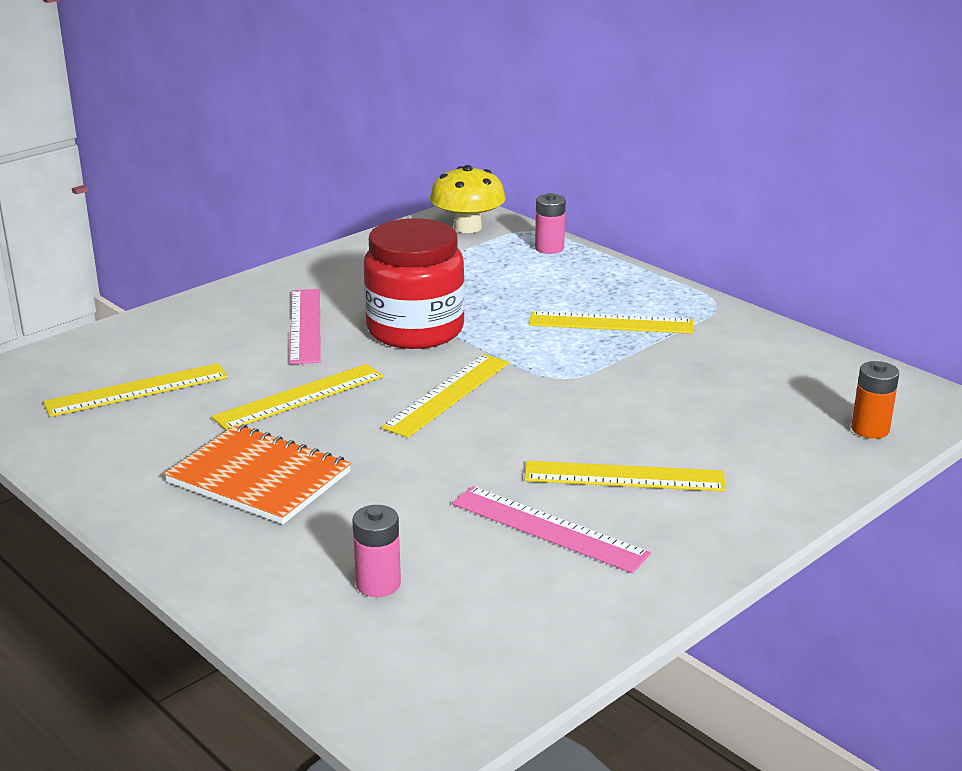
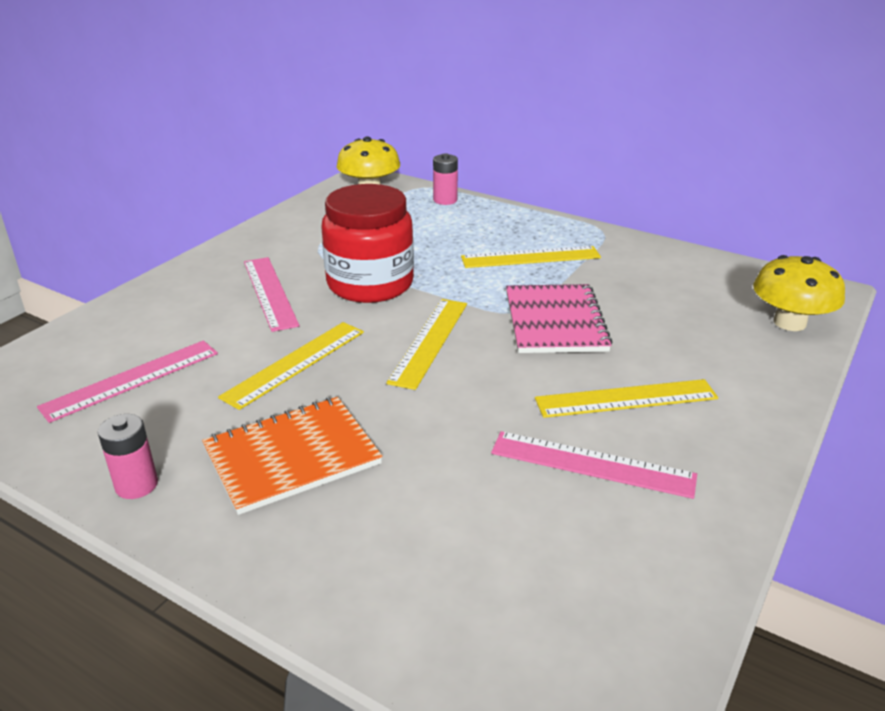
camera: 15 degrees left, 5 degrees up
yellow ruler [43,363,228,417] -> pink ruler [37,341,218,423]
orange notebook [164,424,351,524] -> orange notebook turned 45 degrees counterclockwise [202,397,383,515]
pink battery [352,505,401,597] -> pink battery moved to [98,414,158,499]
orange battery [851,361,899,439] -> yellow mushroom [753,255,845,331]
none -> pink notebook [506,284,613,353]

